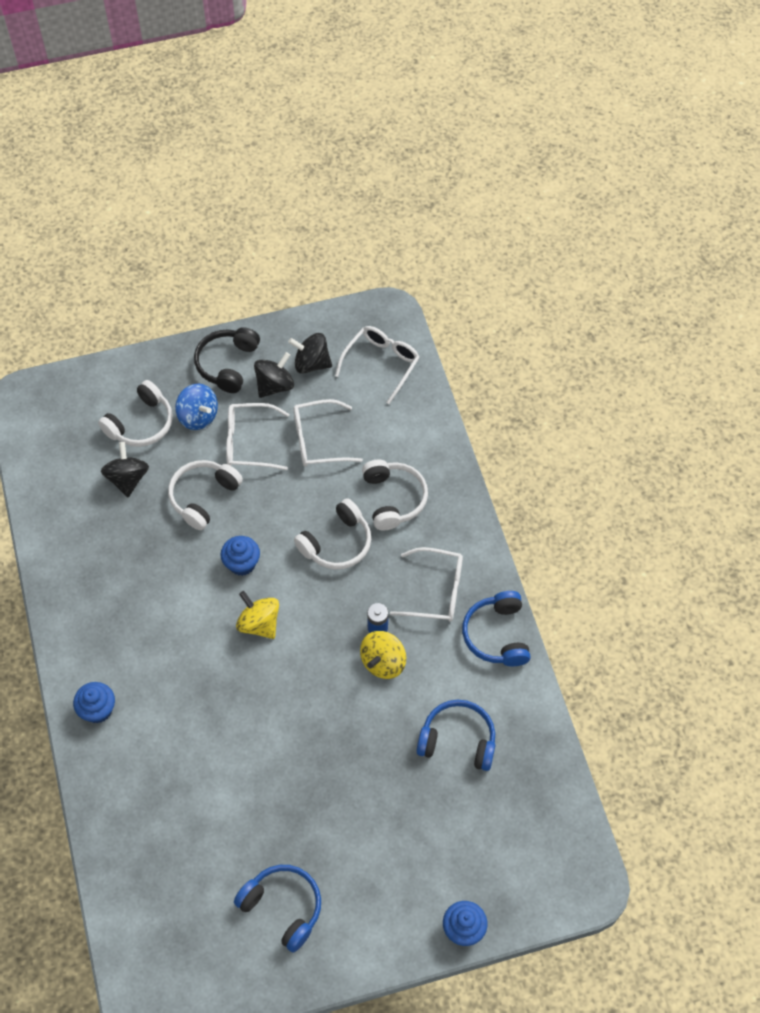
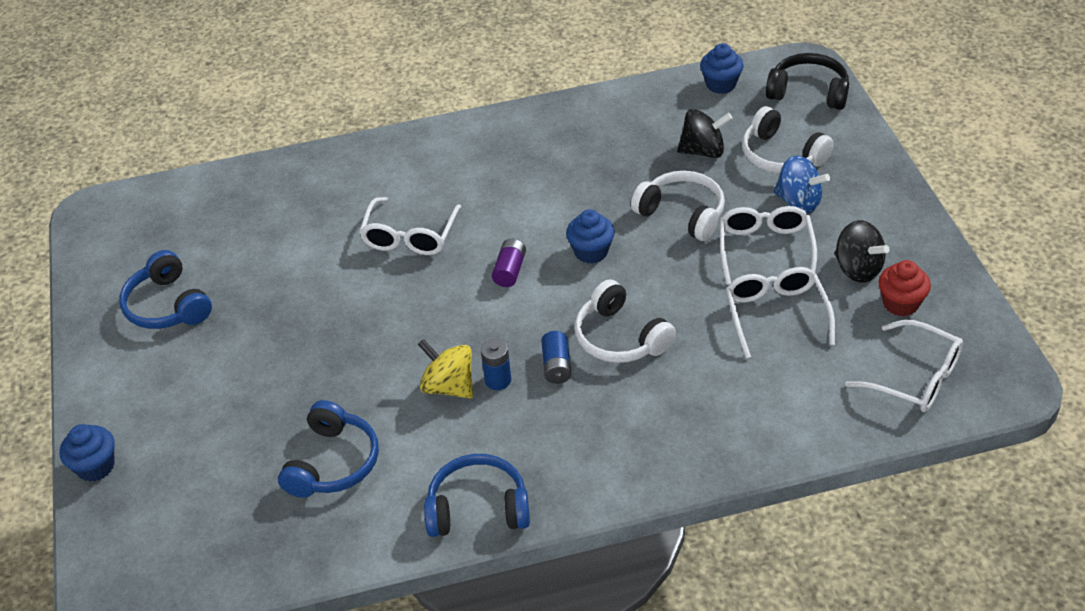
camera: 95 degrees right, 15 degrees down
blue cupcake [73,682,115,723] -> blue cupcake moved to [700,43,744,94]
blue spinning top [175,384,218,430] -> blue spinning top turned 105 degrees counterclockwise [774,156,830,214]
black headphones [194,327,260,393] -> black headphones moved to [766,53,849,110]
blue headphones [234,865,321,953] -> blue headphones turned 105 degrees clockwise [119,250,212,329]
yellow spinning top [236,591,279,639] -> purple battery [492,239,526,287]
black spinning top [288,333,332,374] -> red cupcake [879,260,931,316]
white headphones [362,460,428,530] -> none
white glasses [390,547,463,621] -> white glasses moved to [359,197,461,255]
none -> blue battery [541,331,571,384]

